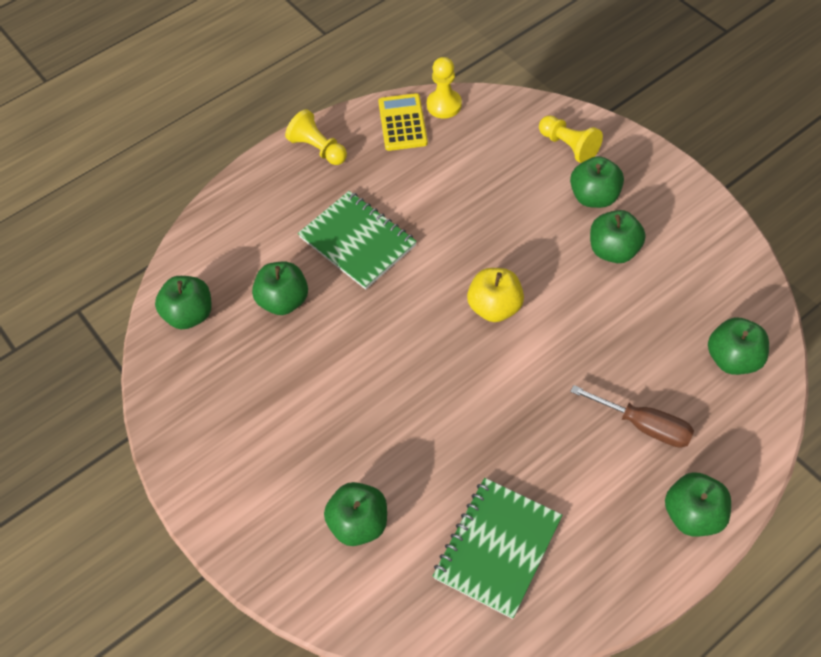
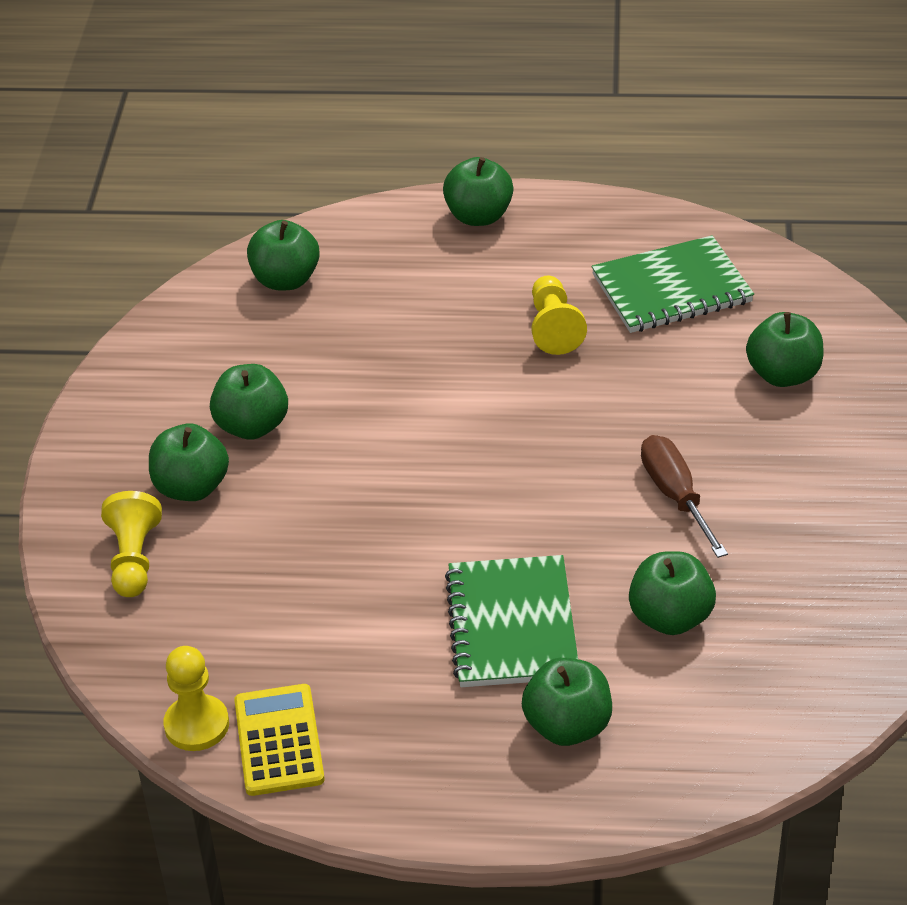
camera: 140 degrees left, 15 degrees down
green apple [155,276,212,329] -> green apple moved to [522,657,612,746]
yellow pawn [285,109,347,165] -> yellow pawn moved to [531,276,587,355]
yellow calculator [378,93,428,151] -> yellow calculator turned 135 degrees clockwise [234,684,325,796]
yellow apple [467,268,524,322] -> none
brown screwdriver [570,385,694,448] -> brown screwdriver moved to [641,435,728,558]

